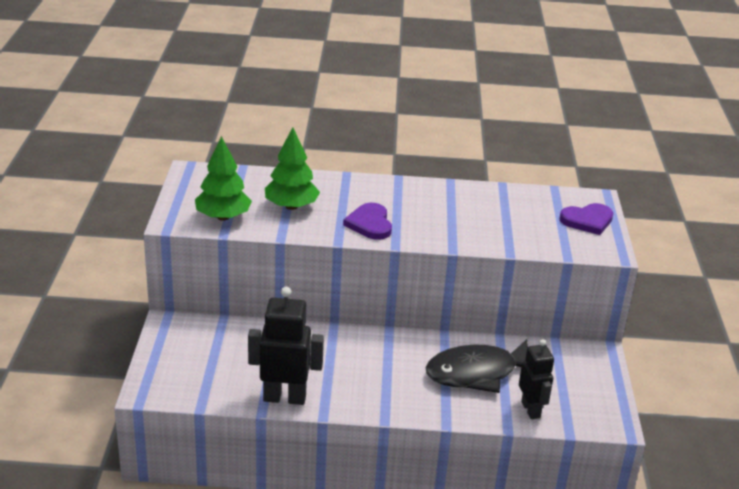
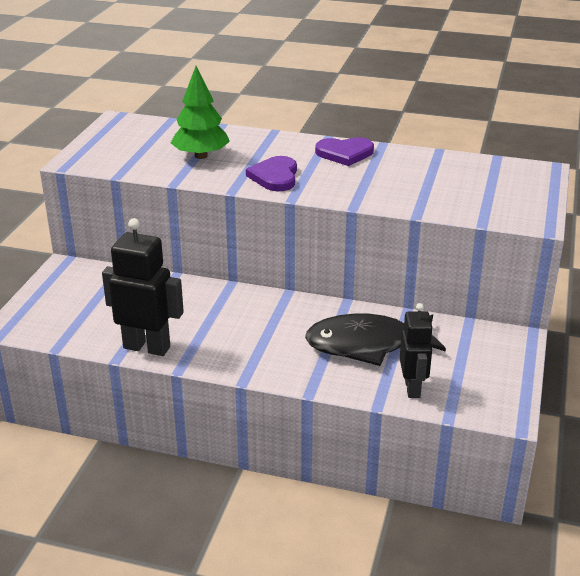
camera: 15 degrees right, 0 degrees up
green tree [195,136,252,221] -> none
purple heart [559,203,613,235] -> purple heart moved to [315,137,374,166]

